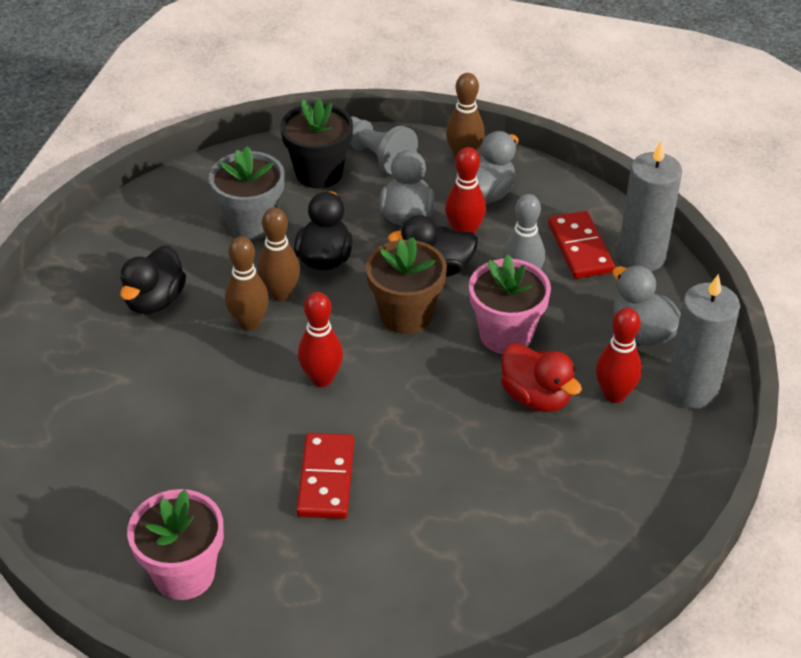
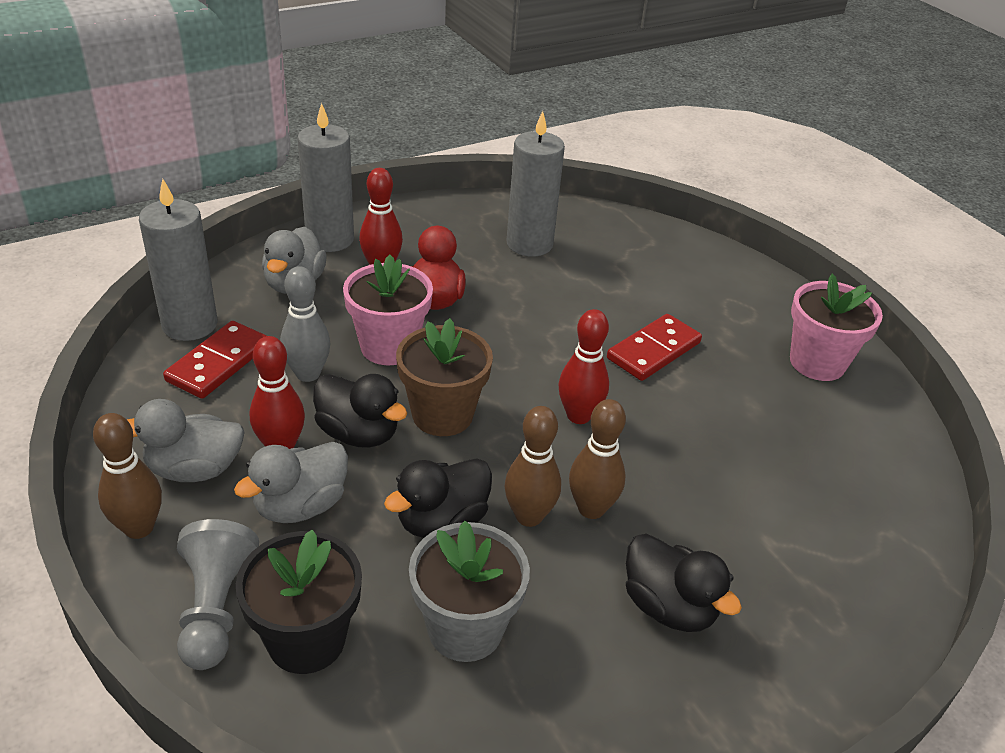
camera: 140 degrees left, 5 degrees down
black duck [120,245,186,314] -> black duck turned 75 degrees clockwise [626,534,742,632]
none -> grey candle [507,111,565,257]

